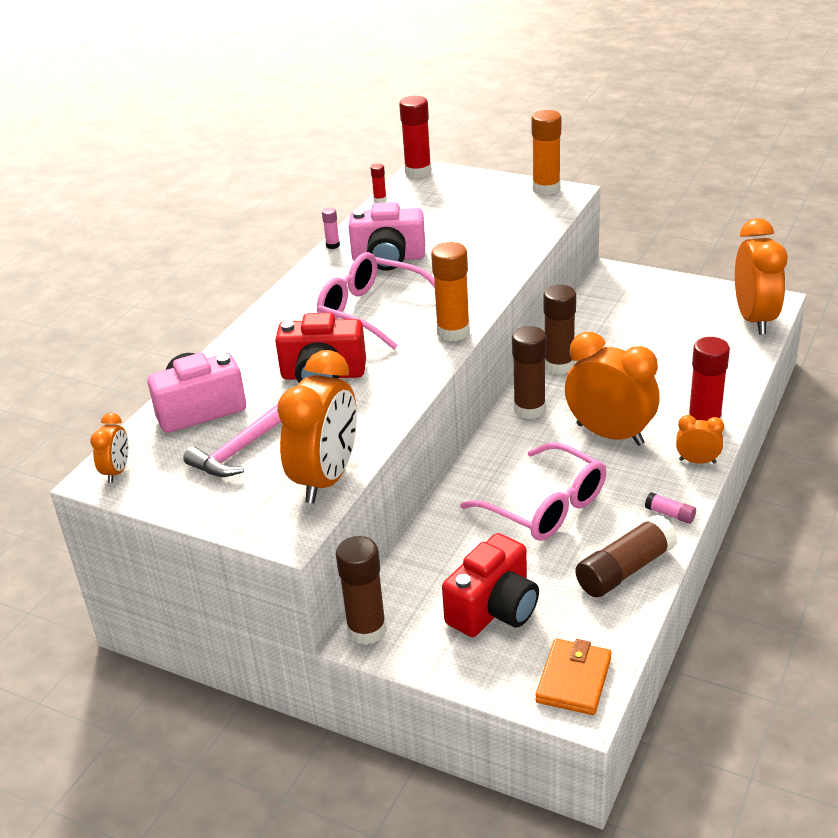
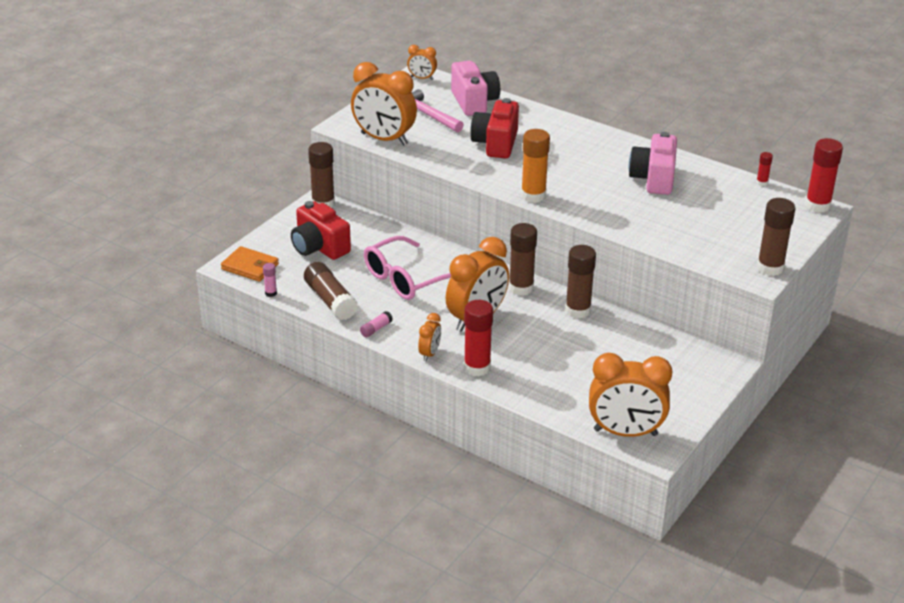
camera: 95 degrees right, 0 degrees up
pink glasses [317,252,435,350] -> none
pink glue stick [322,208,340,249] -> pink glue stick moved to [263,263,277,297]
orange glue stick [532,110,561,195] -> brown glue stick [757,198,796,276]

